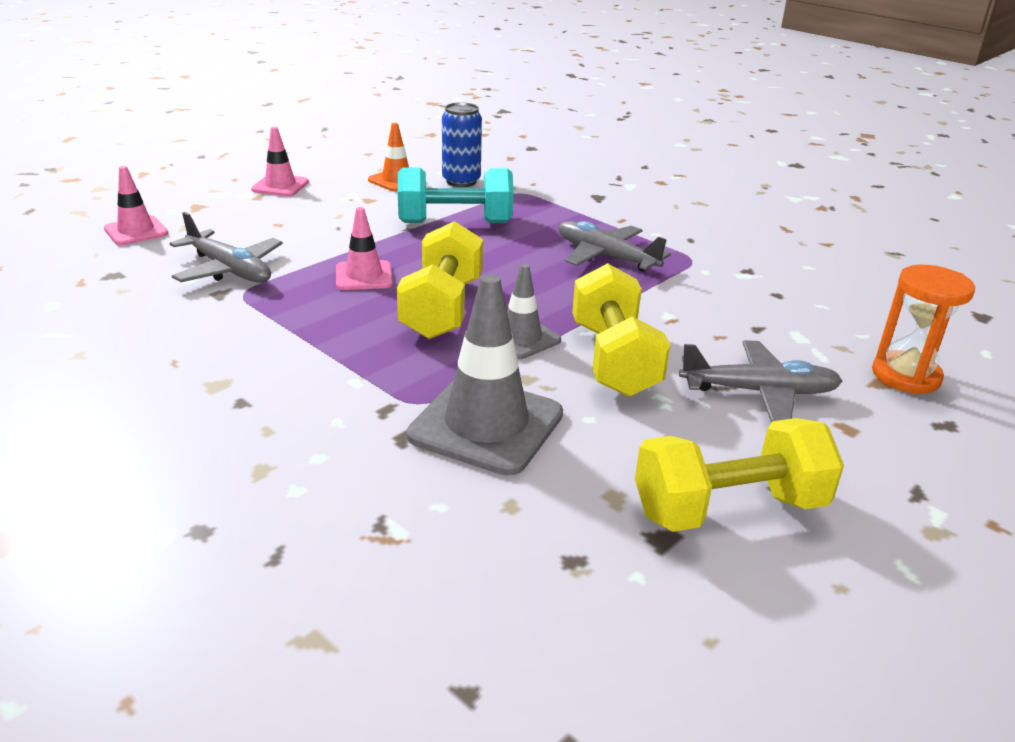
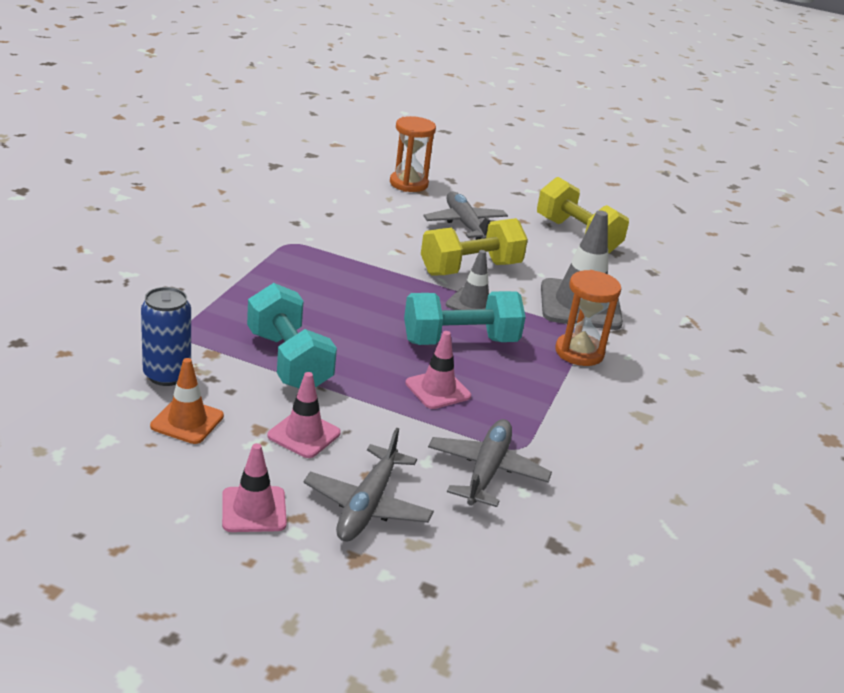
camera: 115 degrees left, 0 degrees up
pink traffic cone [104,166,169,245] -> pink traffic cone moved to [267,372,341,458]
yellow dumbbell [397,221,483,339] -> turquoise dumbbell [404,291,526,345]
grey plane [558,221,671,272] -> grey plane moved to [303,427,434,542]
none -> orange hourglass [555,270,621,366]

